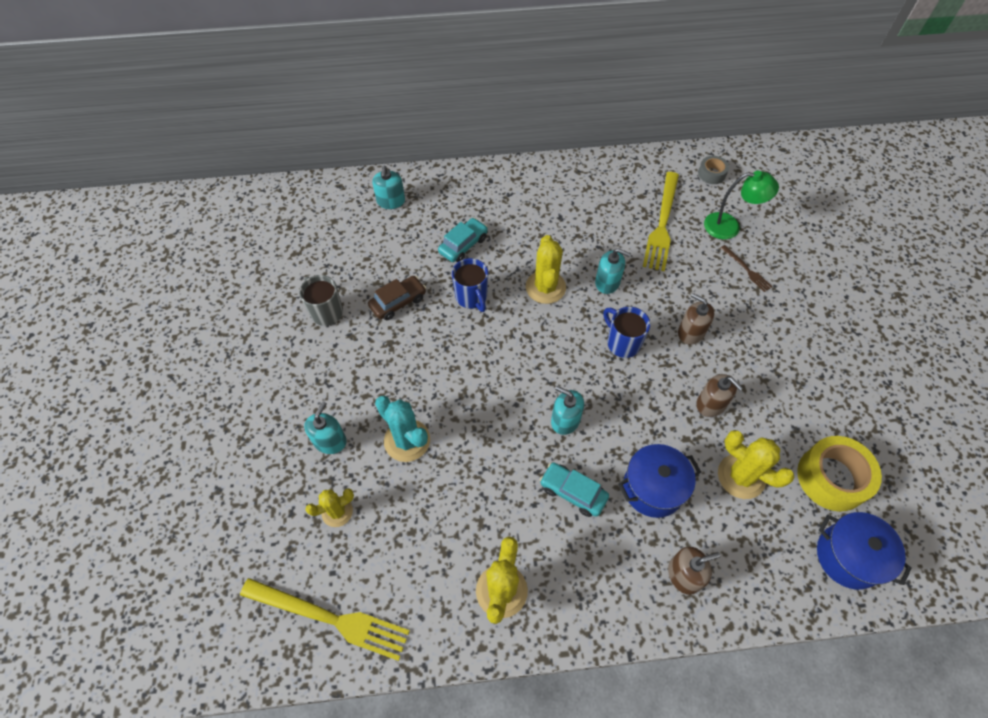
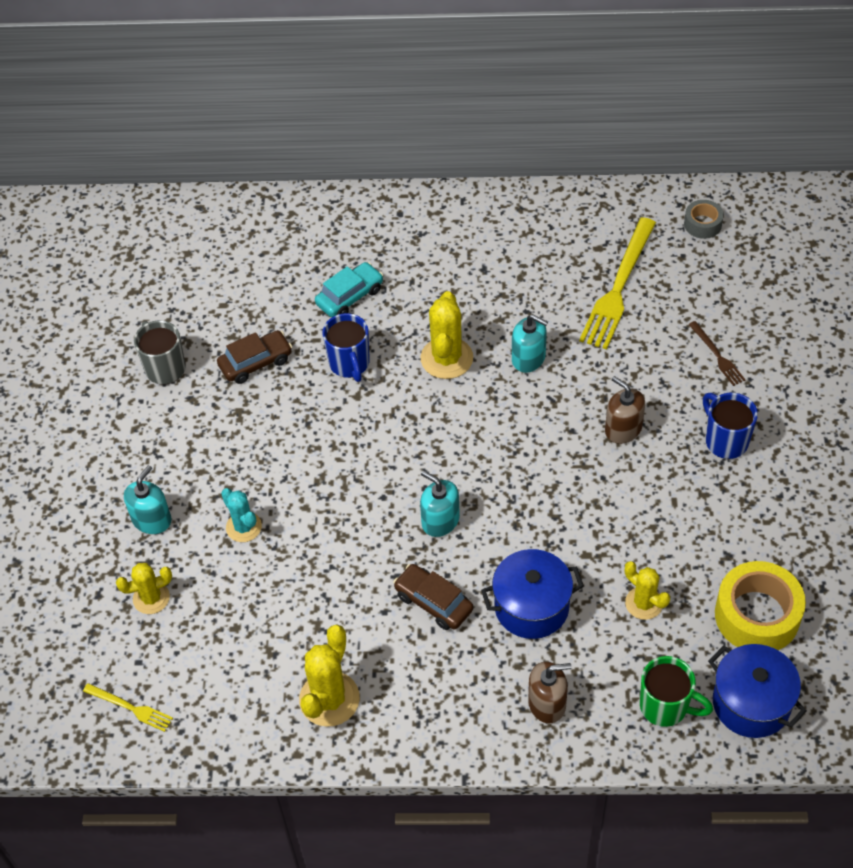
camera: 10 degrees right, 5 degrees down
yellow fork [240,578,410,661] -> yellow fork [83,683,173,732], size x0.48
turquoise soap dispenser [372,166,405,209] -> none
turquoise cactus [375,396,430,462] -> turquoise cactus [221,488,262,542], size x0.64
turquoise car [540,462,609,517] -> brown car [393,564,473,630]
blue mug [603,307,650,358] -> blue mug moved to [703,393,758,459]
brown soap dispenser [696,374,743,417] -> none
green lamp [704,171,779,239] -> none
yellow cactus [718,430,795,499] -> yellow cactus [625,561,670,620], size x0.64
none -> green mug [640,656,713,727]

